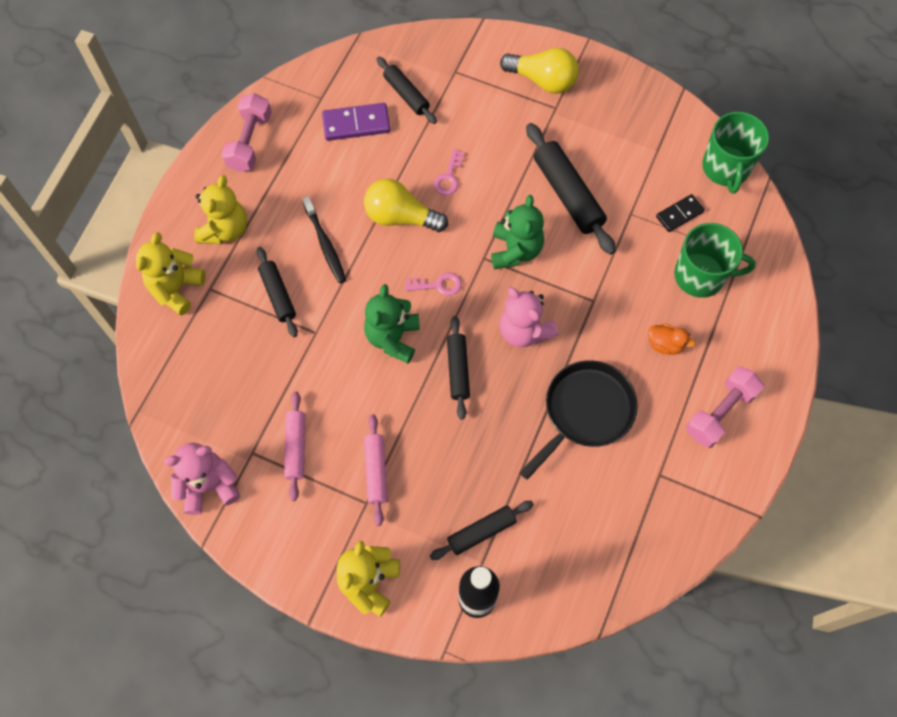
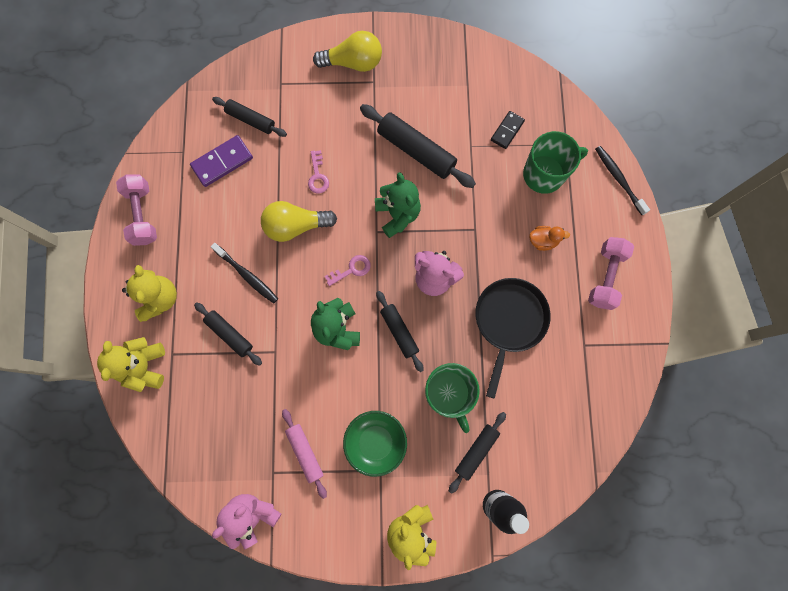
camera: 25 degrees left, 10 degrees up
pink rolling pin [364,414,388,526] -> green bowl [343,411,407,477]
green mug [702,112,769,194] -> green mug moved to [425,363,480,433]
none -> black toothbrush [595,146,650,215]

